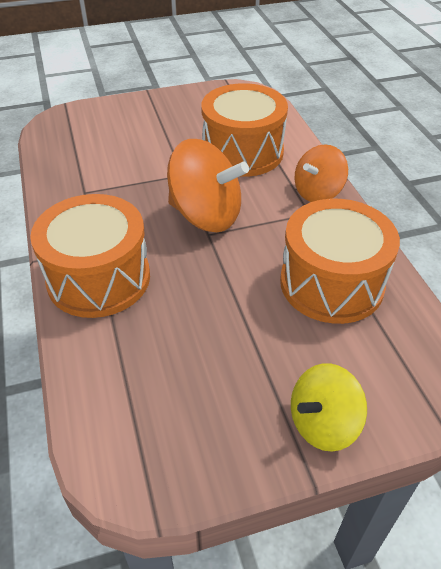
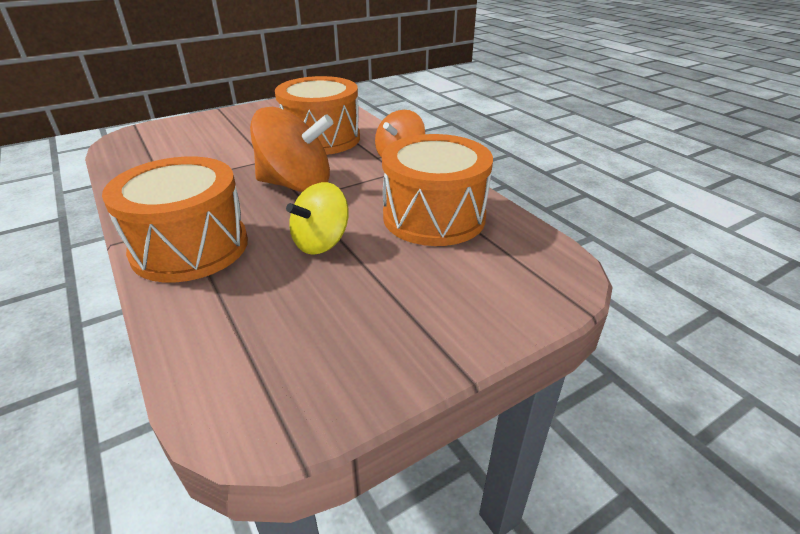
camera: 15 degrees left, 10 degrees down
yellow spinning top [291,363,367,452] -> yellow spinning top moved to [286,182,349,255]

